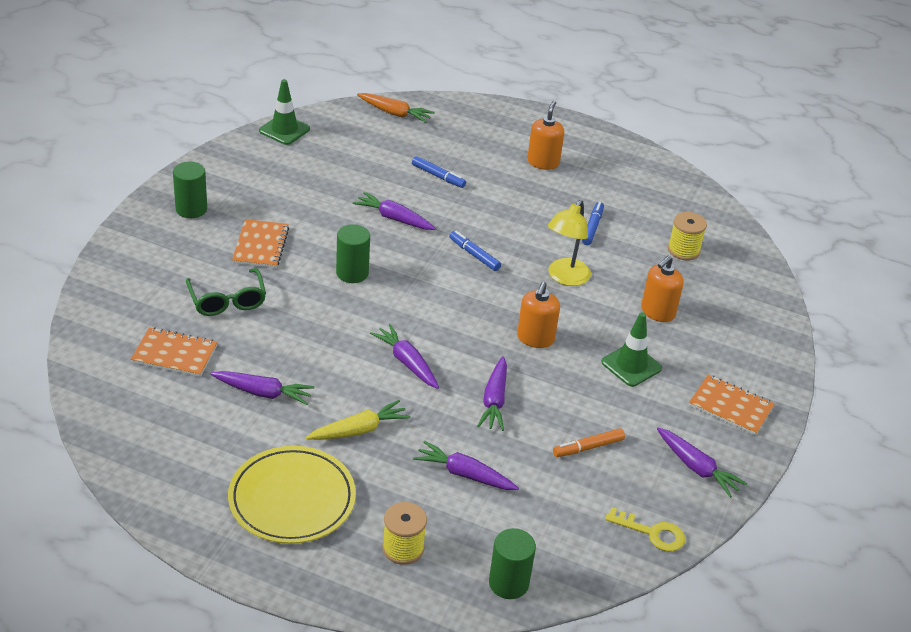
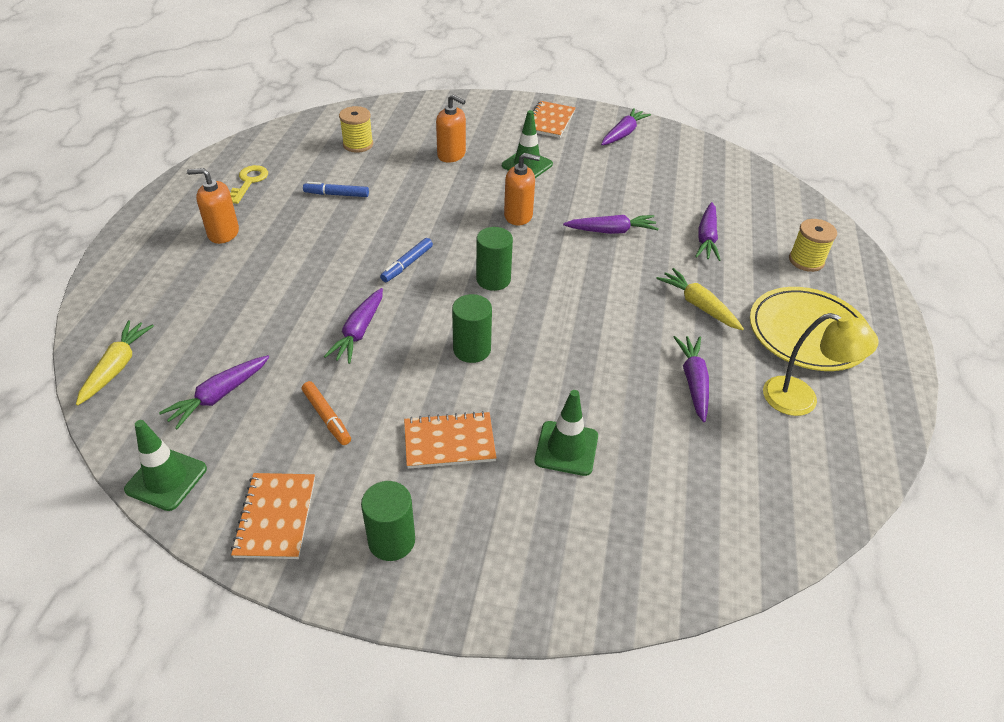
camera: 100 degrees left, 5 degrees up
orange notebook [131,327,217,377] -> orange notebook moved to [231,473,315,559]
green glasses [186,268,266,316] -> green traffic cone [535,390,598,476]
orange carrot [357,93,434,123] -> yellow carrot [76,320,154,406]
purple carrot [370,324,439,389] -> purple carrot moved to [159,355,269,429]
blue marker [412,156,466,188] -> none
green cylinder [489,528,536,599] -> green cylinder moved to [476,227,513,291]
yellow lamp [548,200,591,286] -> yellow lamp moved to [763,313,879,416]
orange marker [553,429,625,457] -> orange marker moved to [302,381,351,445]
yellow key [605,507,685,552] -> yellow key moved to [230,165,268,204]

